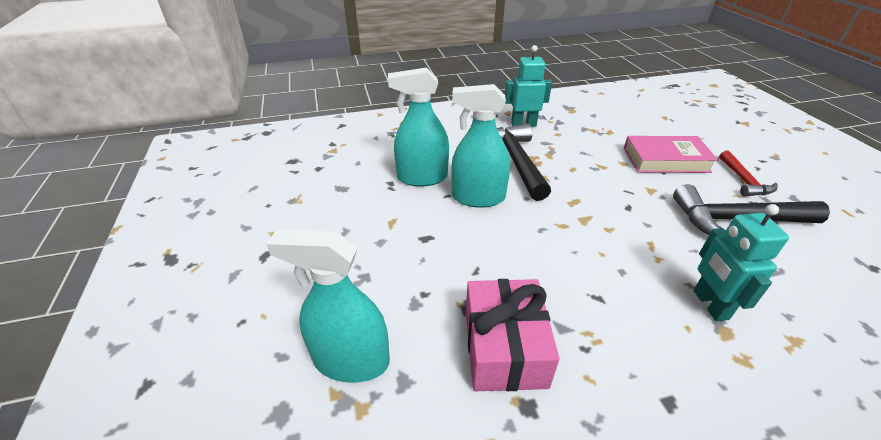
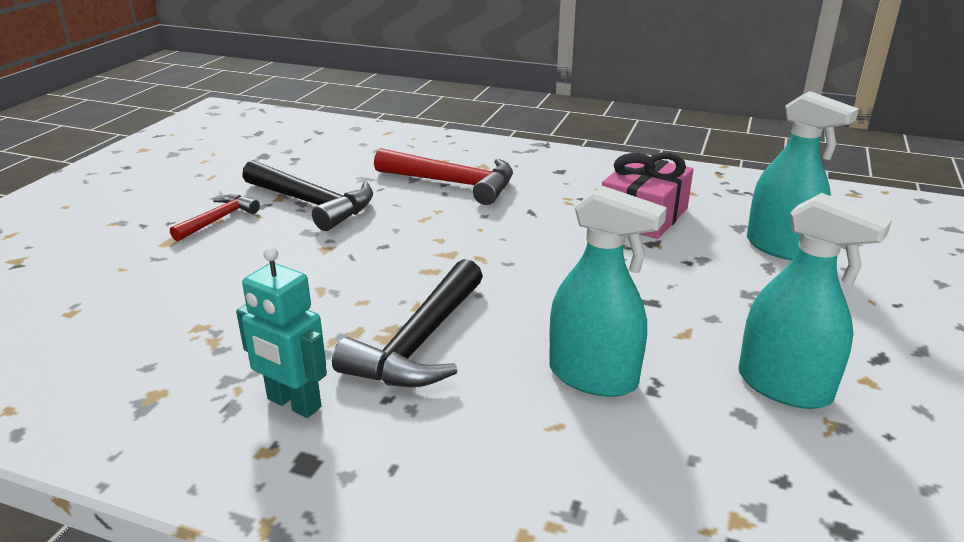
camera: 145 degrees left, 10 degrees down
turquoise spray bottle [451,84,510,208] -> turquoise spray bottle moved to [738,193,892,409]
pink book [624,136,718,173] -> none
turquoise robot [694,204,789,321] -> red hammer [374,148,513,205]

